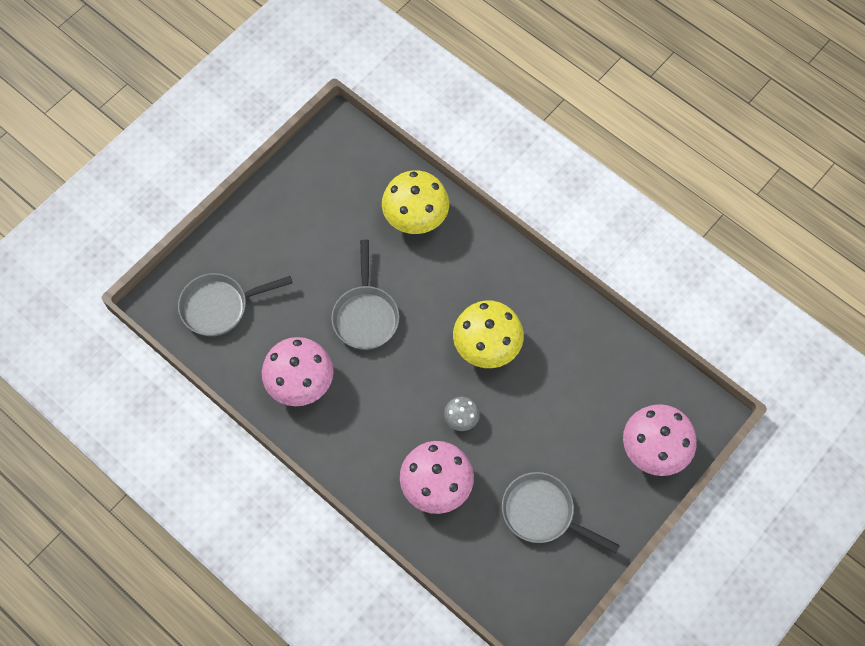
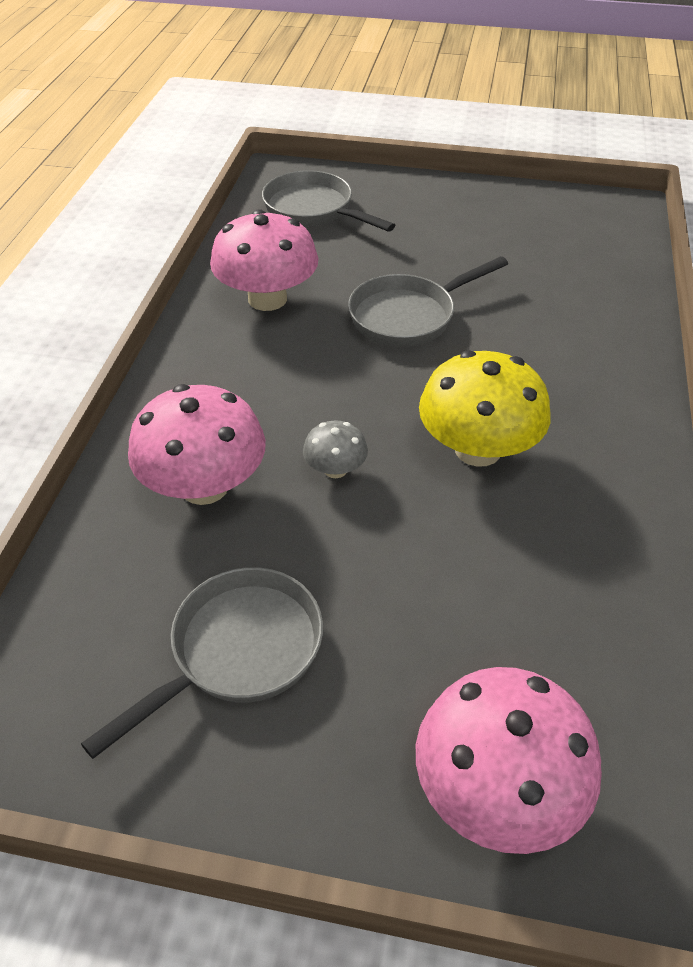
camera: 60 degrees right, 20 degrees down
yellow mushroom [382,170,449,234] -> none
grey pan [502,472,620,554] -> grey pan turned 45 degrees clockwise [81,567,323,759]

